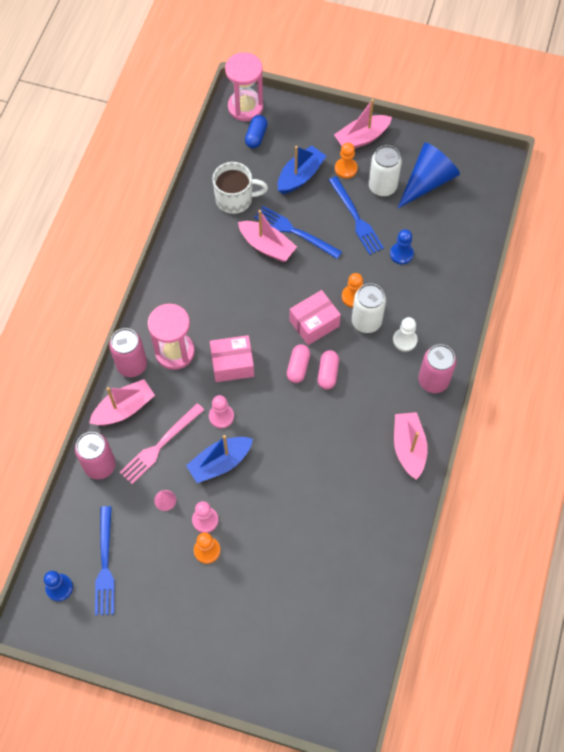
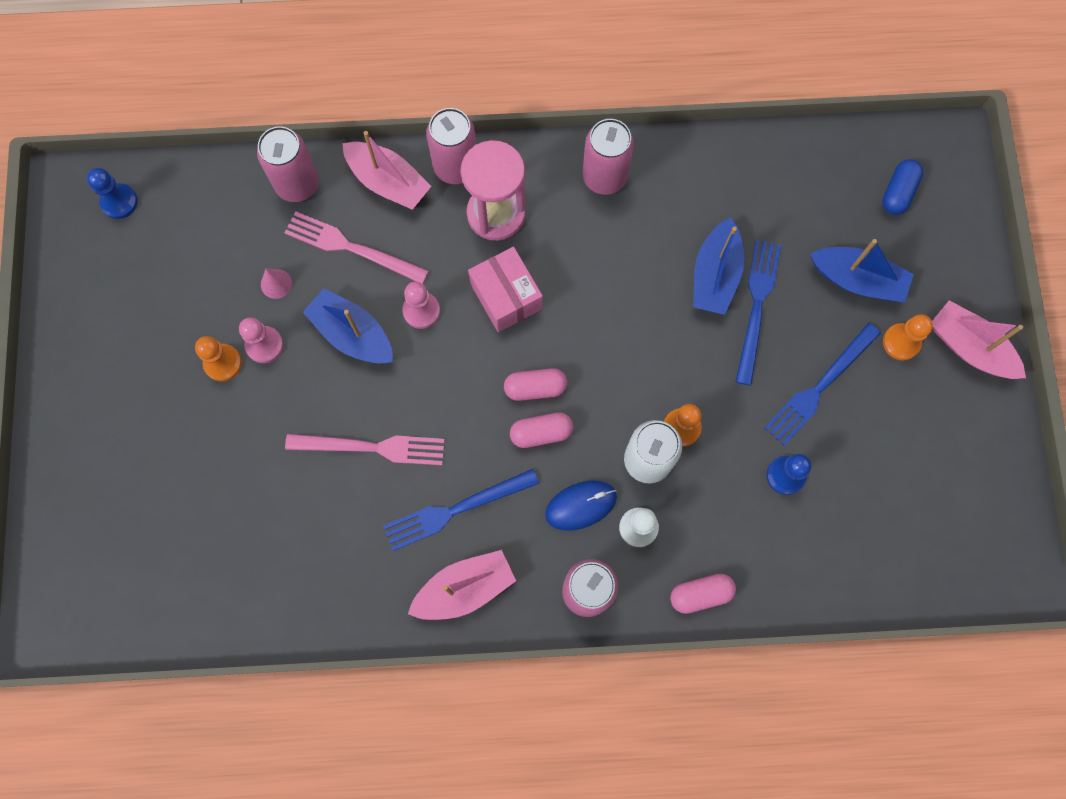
camera: 70 degrees right, 10 degrees up
blue fork [95,506,115,615] -> blue fork moved to [383,469,539,551]
white mug [212,162,268,214] -> none
pink hourglass [225,52,264,121] -> none
pink boat [238,210,297,262] -> blue boat [693,217,744,315]
blue capsule [245,115,268,148] -> blue capsule turned 60 degrees counterclockwise [882,159,923,215]
pink box [290,290,341,345] -> none
white can [369,145,402,197] -> none
blue cone [398,142,460,208] -> none
none -> pink fork [285,434,445,465]
none -> blue mouse [545,481,617,531]
none -> pink can [582,119,634,195]
none -> pink capsule [670,574,736,614]

